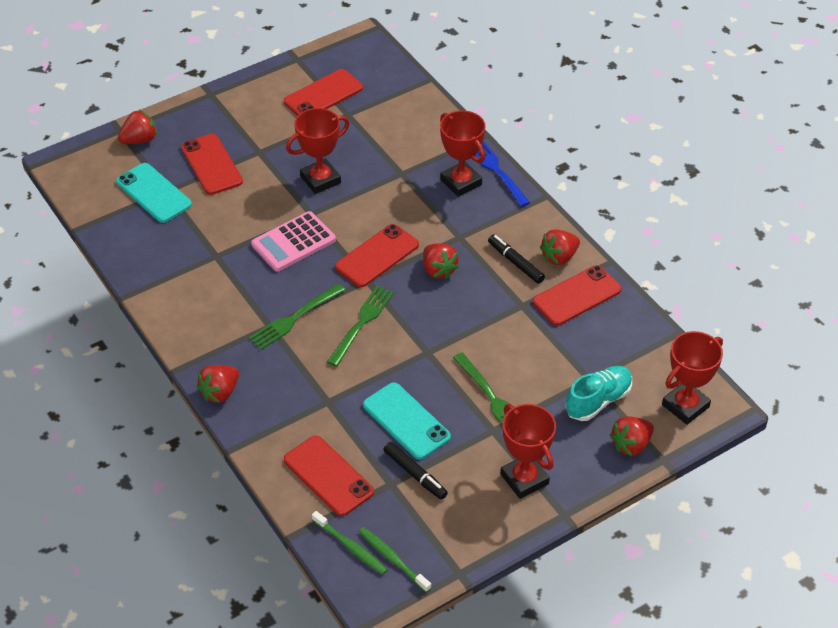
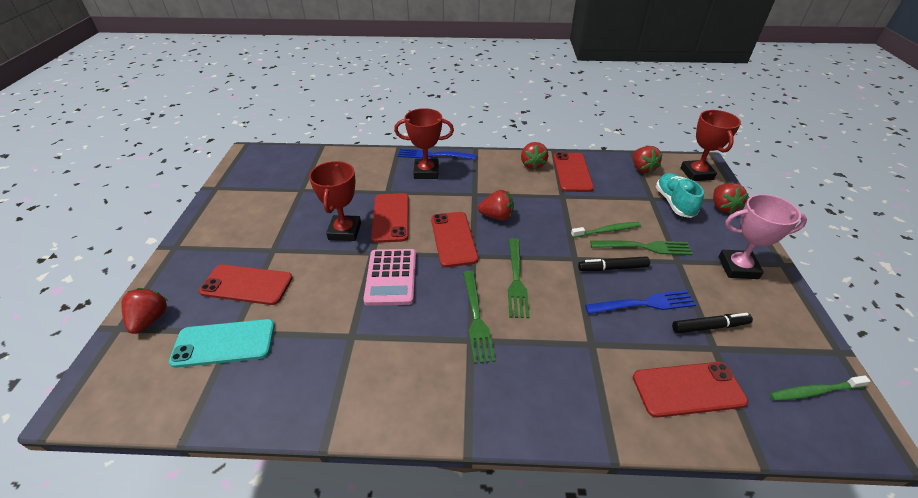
camera: 55 degrees left, 5 degrees down
red strawberry [197,365,239,403] -> red strawberry moved to [633,146,663,174]
red phone [284,69,363,116] -> red phone moved to [371,193,409,243]
green toothbrush [312,511,388,575] -> green toothbrush moved to [571,222,641,238]
green fork [327,286,394,367] -> green fork turned 150 degrees counterclockwise [508,238,530,318]
turquoise phone [363,382,451,460] -> blue fork [585,290,696,314]
black marker [488,235,545,284] -> black marker moved to [578,256,650,271]
red trophy [501,404,556,499] -> pink trophy [718,194,807,279]

